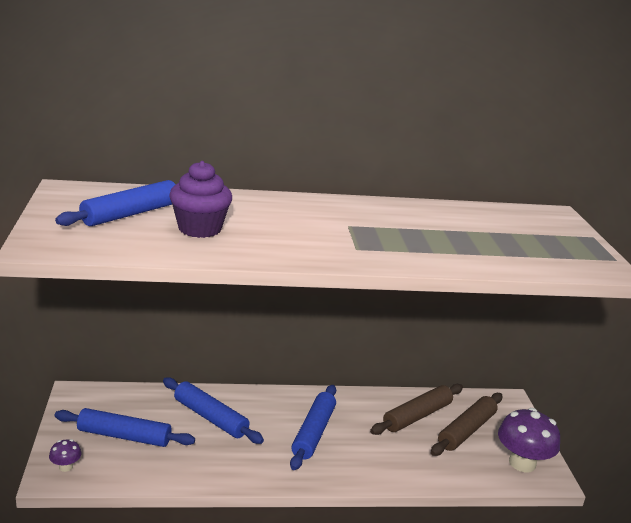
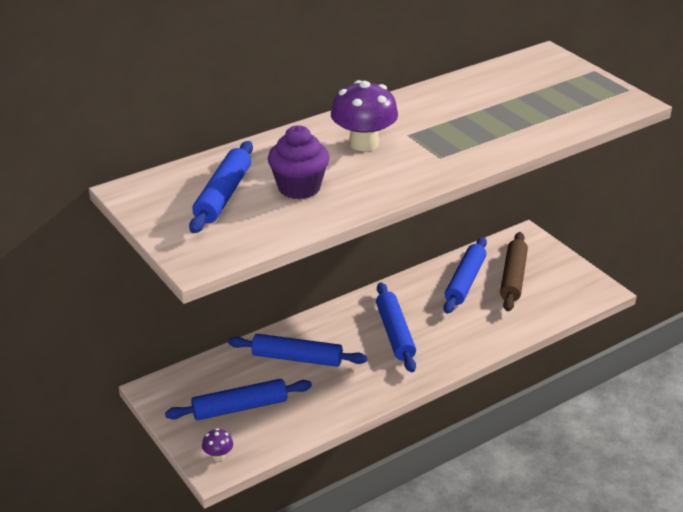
camera: 25 degrees left, 10 degrees up
brown rolling pin [370,384,463,435] -> blue rolling pin [444,237,487,314]
purple mushroom [498,408,560,472] -> purple mushroom moved to [331,80,398,151]

